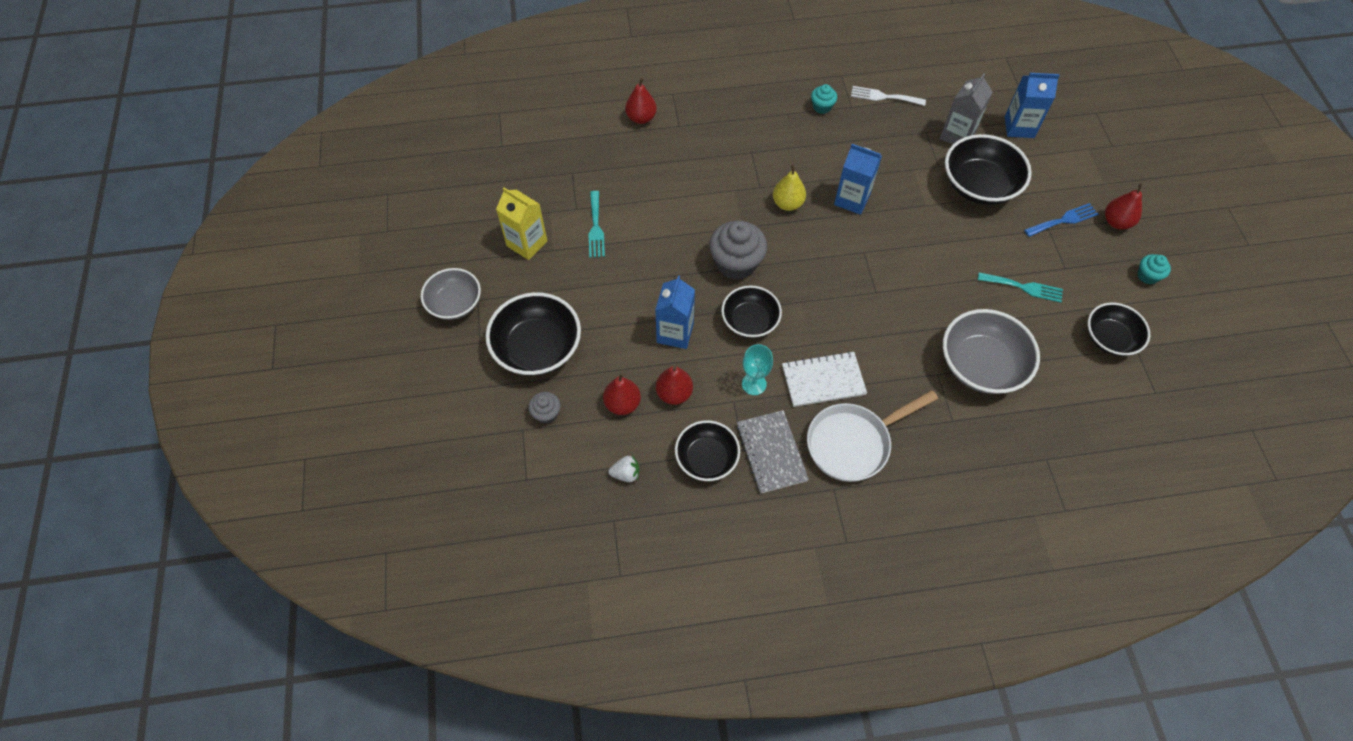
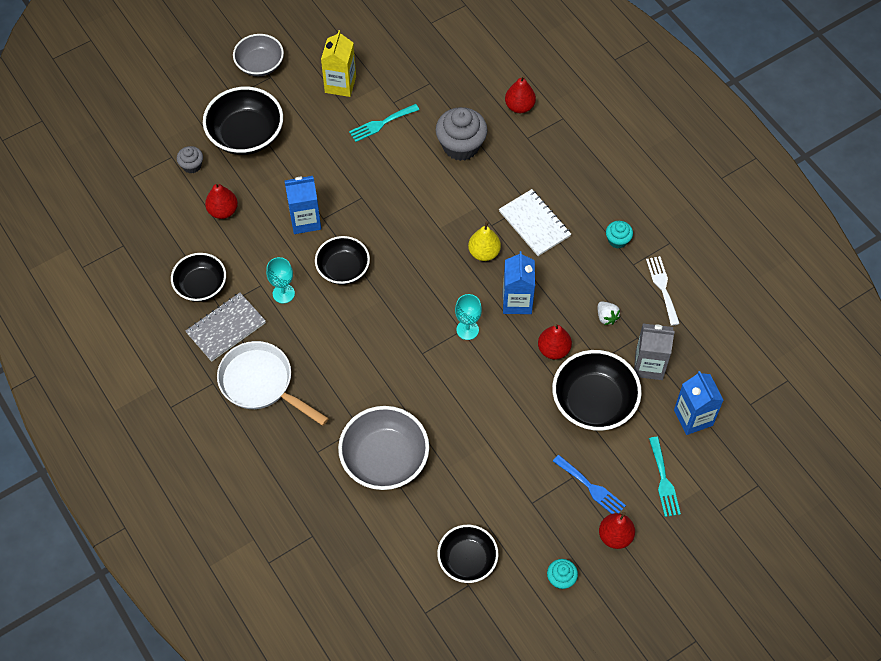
camera: 65 degrees right, 0 degrees up
white strawberry [608,456,639,482] -> white strawberry moved to [598,302,620,325]
red pear [656,366,693,405] -> red pear moved to [538,323,572,360]
grey cupcake [709,221,767,280] -> grey cupcake moved to [436,107,488,161]
white notebook [782,351,867,407] -> white notebook moved to [499,189,571,256]
turquoise fork [978,272,1063,303] -> turquoise fork moved to [649,437,681,517]
none -> turquoise goblet [455,294,482,340]

